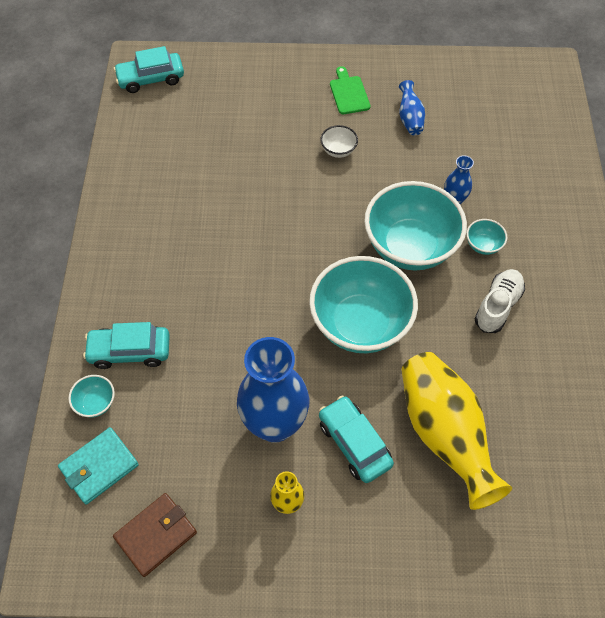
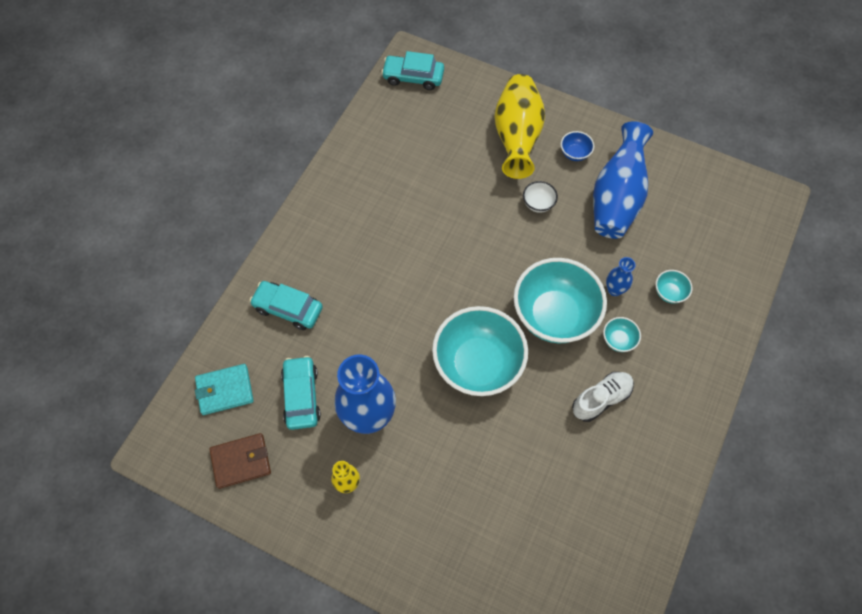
camera: 25 degrees right, 5 degrees up
turquoise bowl [69,375,115,418] -> turquoise bowl moved to [656,270,693,304]
turquoise car [319,396,394,483] -> turquoise car moved to [281,356,321,430]
green cutting board [330,66,370,114] -> blue bowl [561,131,594,161]
blue vase [399,80,425,135] -> blue vase [593,121,653,239], size x2.16
yellow vase [401,352,512,510] -> yellow vase moved to [494,74,545,179]

